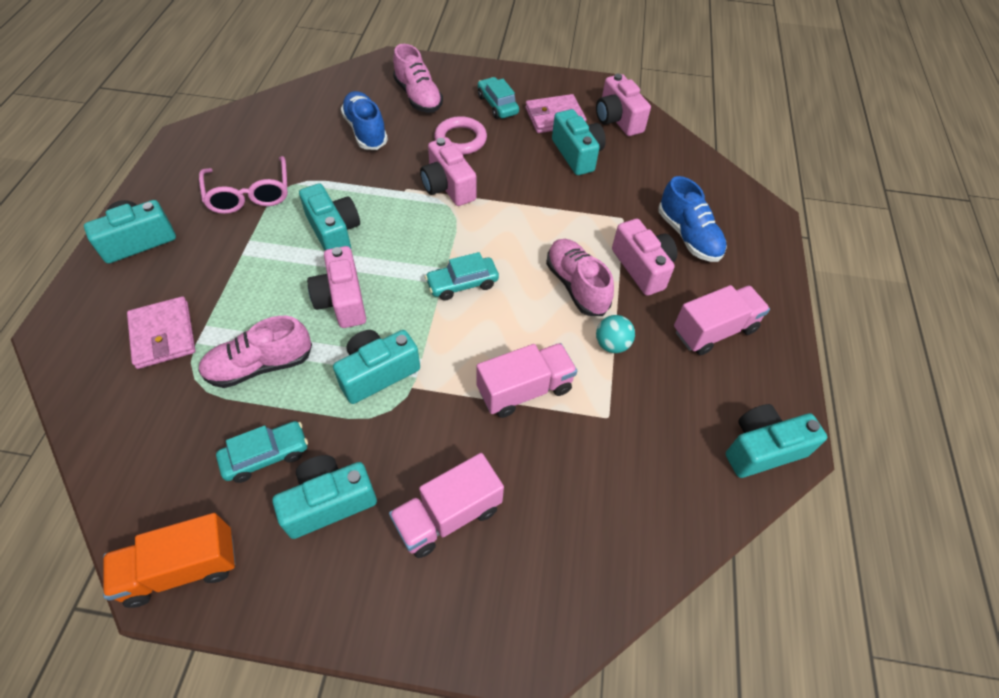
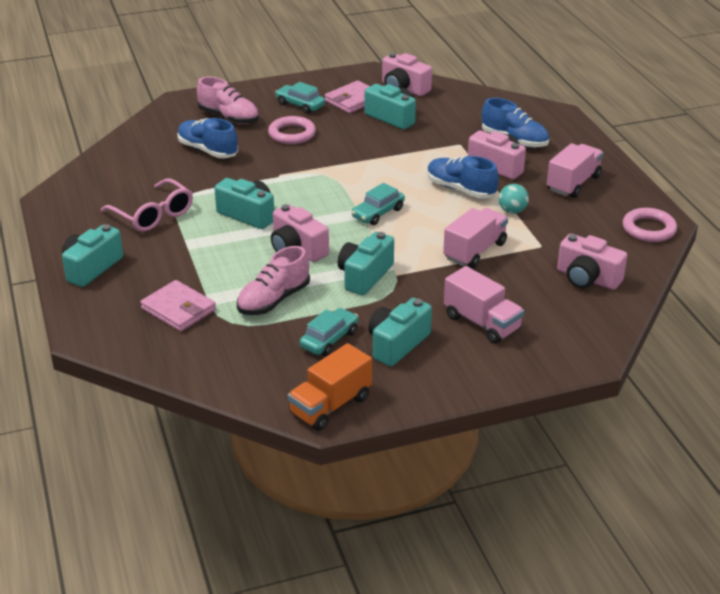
camera: 25 degrees left, 20 degrees down
pink truck [389,453,504,558] -> pink truck turned 75 degrees counterclockwise [444,266,524,344]
pink camera [420,137,476,206] -> pink camera moved to [557,234,627,290]
pink shoe [546,239,614,316] -> blue shoe [427,156,499,198]
turquoise camera [726,404,827,478] -> pink ring [623,208,677,242]

